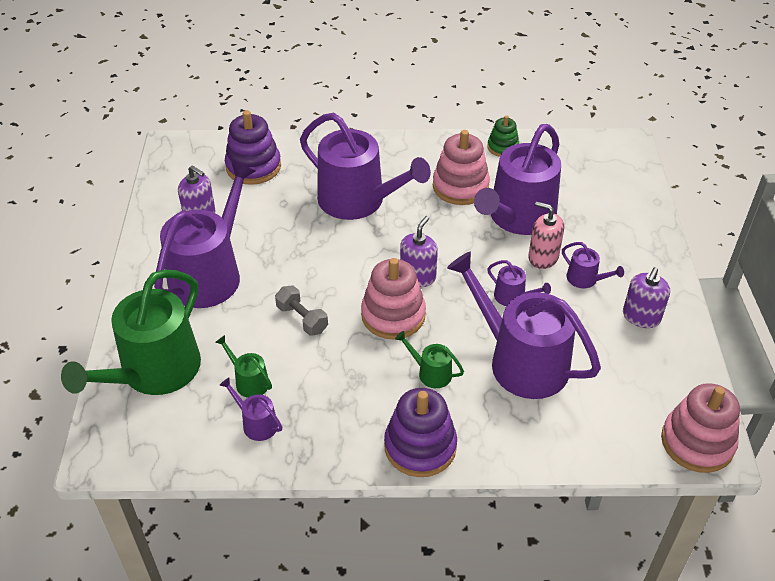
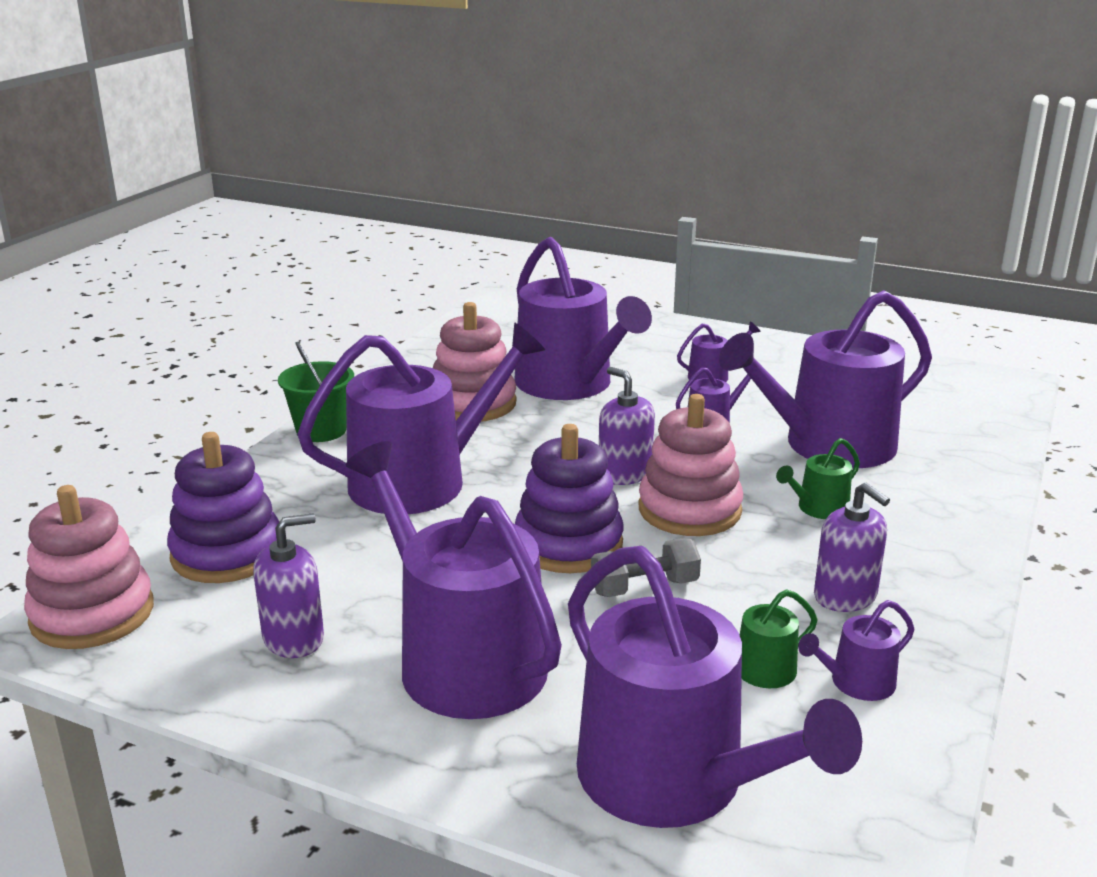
camera: 65 degrees left, 20 degrees down
green watering can [61,269,201,395] -> purple watering can [568,546,862,828]
purple stacking toy [384,388,457,477] -> purple stacking toy moved to [515,424,623,573]
green stacking toy [487,115,519,157] -> none
pink soap dispenser [528,201,564,269] -> none
purple soap dispenser [623,267,670,328] -> purple soap dispenser moved to [814,482,890,612]
pink stacking toy [661,383,740,473] -> pink stacking toy moved to [24,485,154,649]
none -> green bucket [278,342,354,442]

